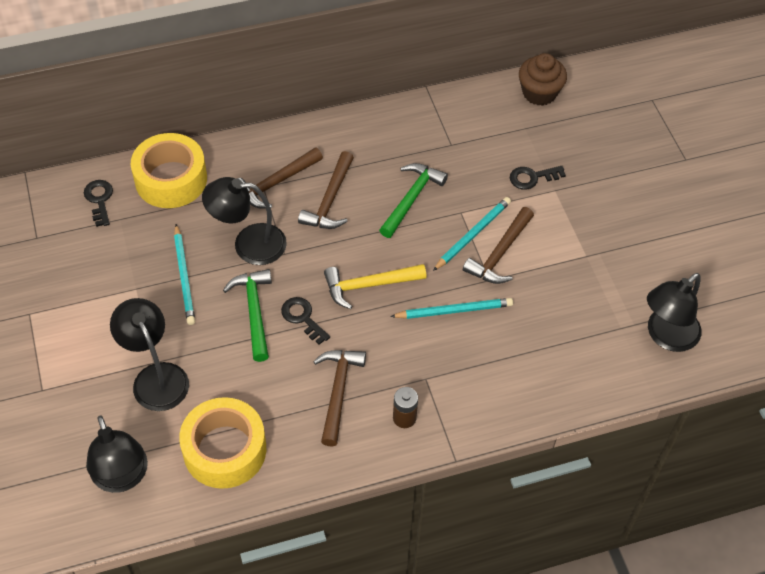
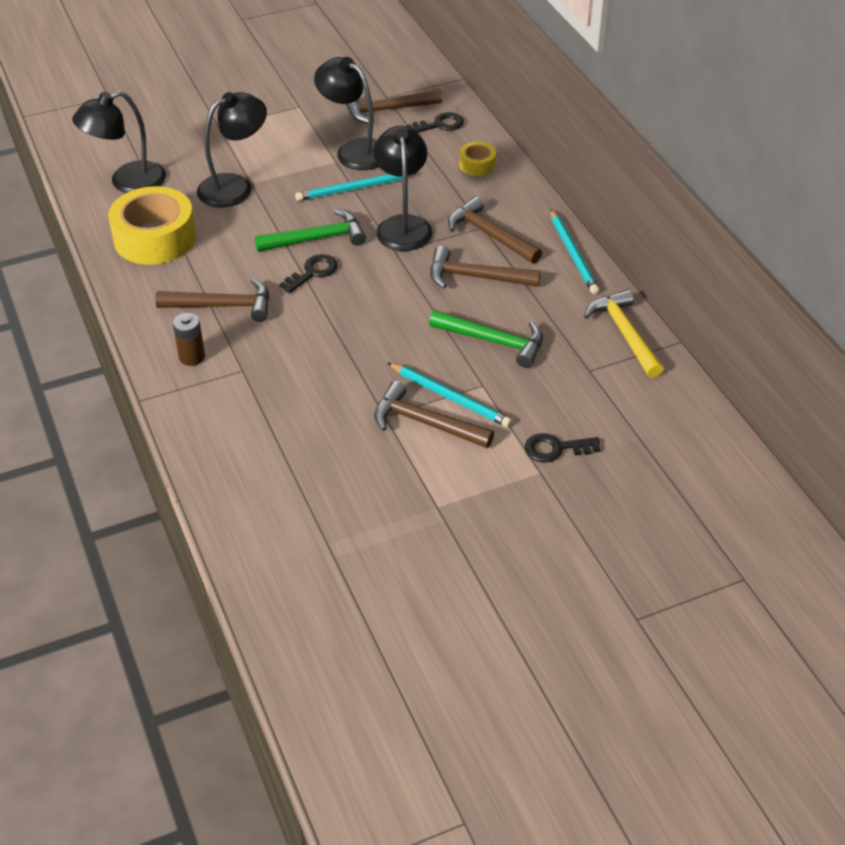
camera: 85 degrees right, 10 degrees down
yellow tape [131,133,207,208] -> yellow tape [459,142,496,176], size x0.47
yellow hammer [324,264,427,309] -> yellow hammer moved to [584,289,664,378]
turquoise pencil [390,298,513,319] -> turquoise pencil moved to [550,209,599,294]
black key [510,166,566,190] -> black key turned 75 degrees counterclockwise [525,433,601,463]
brown cupcake [519,53,567,106] -> none
black lamp [647,273,701,352] -> black lamp moved to [314,57,379,170]
none -> brown hammer [345,89,442,123]

